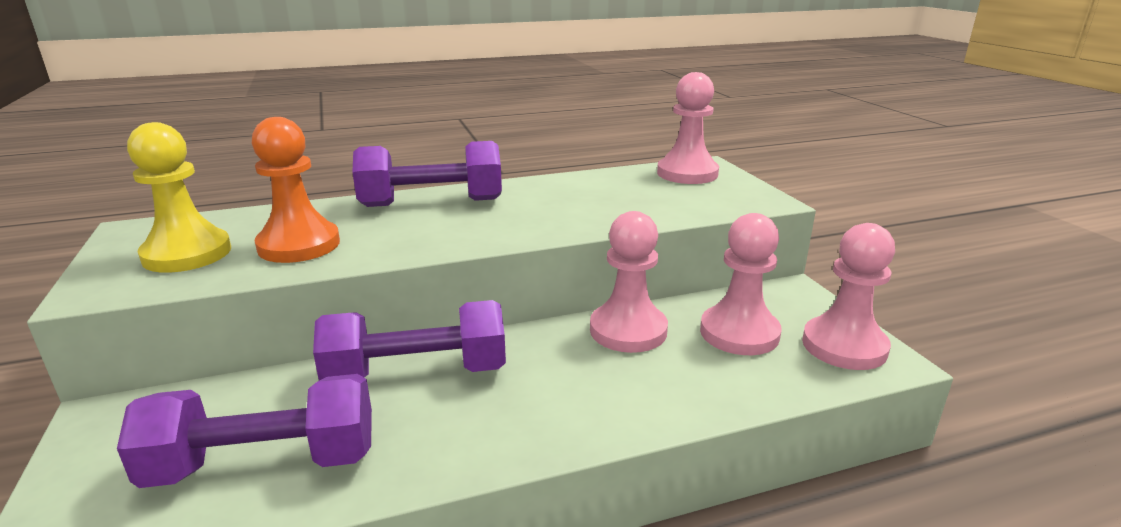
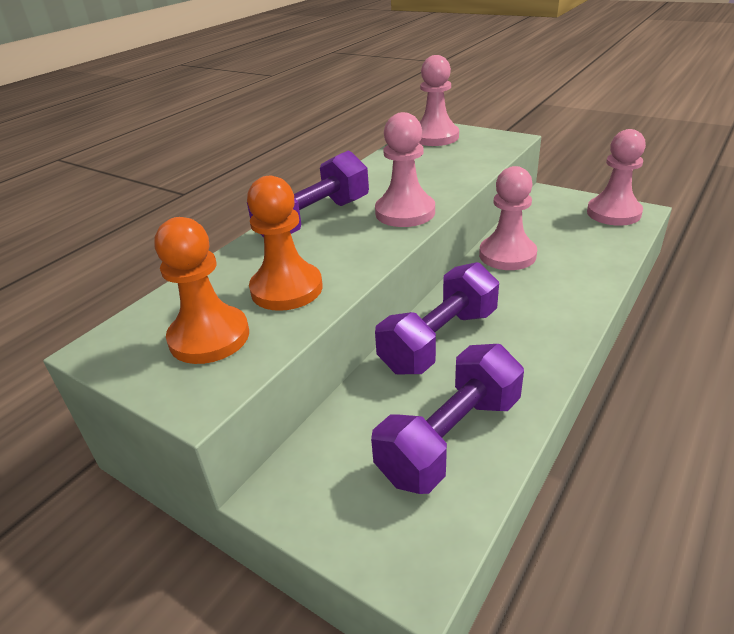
camera: 35 degrees left, 10 degrees up
yellow pawn [127,122,231,273] -> orange pawn [154,217,249,364]
pink pawn [700,213,782,355] -> pink pawn moved to [375,112,435,227]

